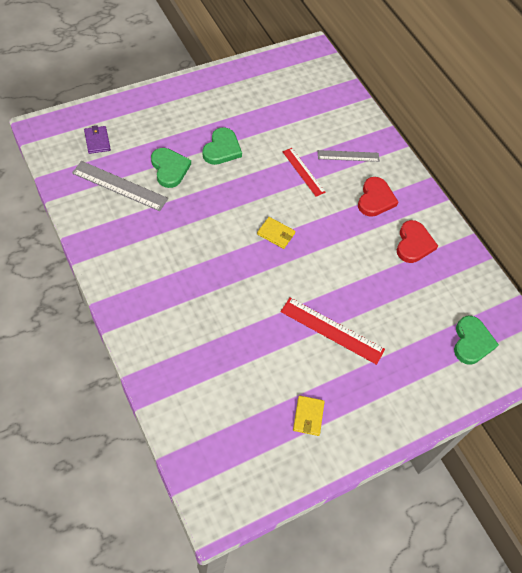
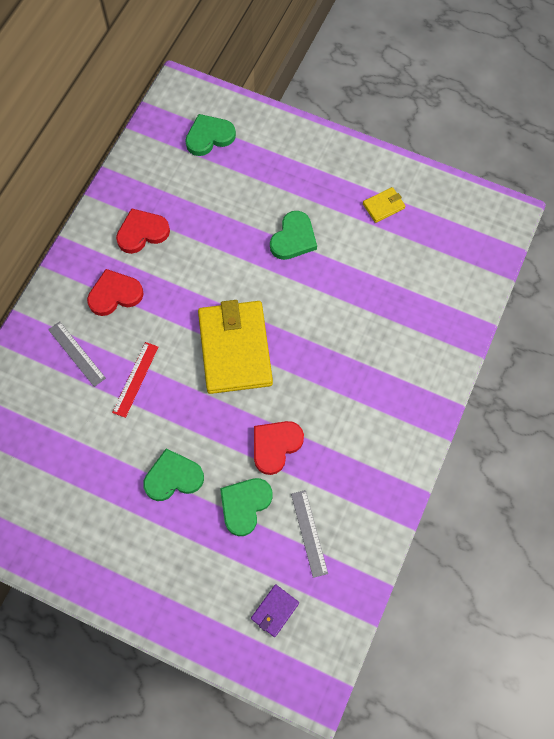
camera: 120 degrees left, 10 degrees up
grey ruler [72,161,168,211] -> grey ruler [291,490,328,578], size x0.67
yellow wallet [257,217,296,249] -> yellow wallet [198,300,273,394], size x2.37
red ruler [280,297,385,365] -> green heart [270,211,317,260]
none -> red heart [254,421,304,475]

